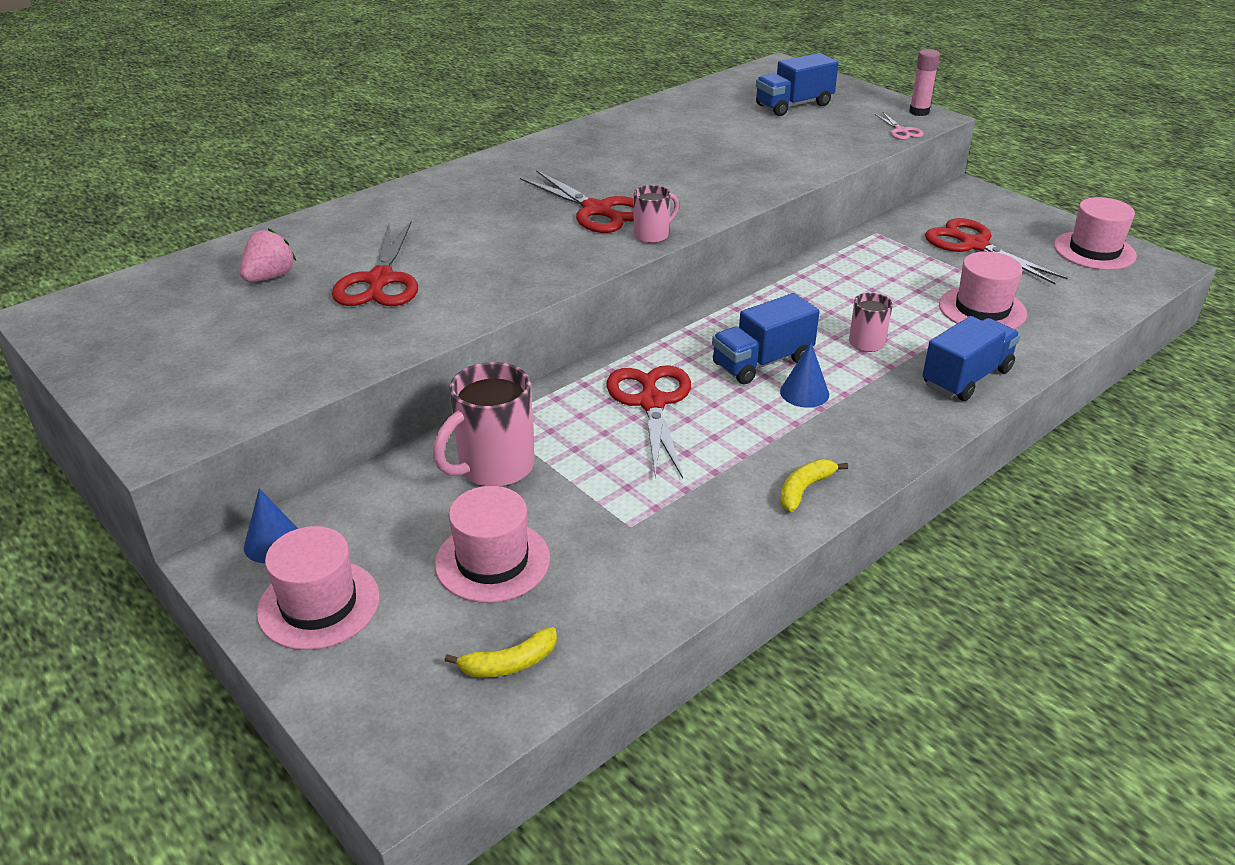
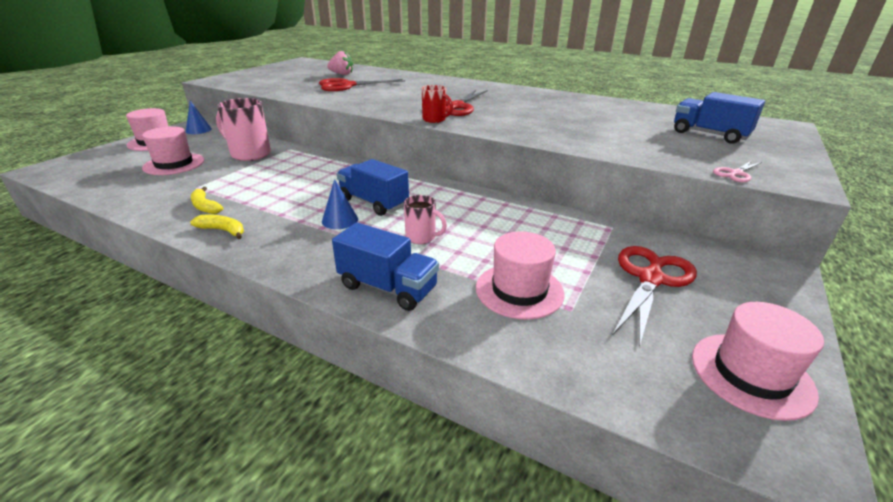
camera: 70 degrees right, 5 degrees down
yellow banana [444,627,557,678] -> yellow banana moved to [191,187,223,214]
red scissors [607,365,691,478] -> none
pink mug [634,185,679,243] -> red mug [422,85,453,123]
pink glue stick [909,49,940,116] -> none

